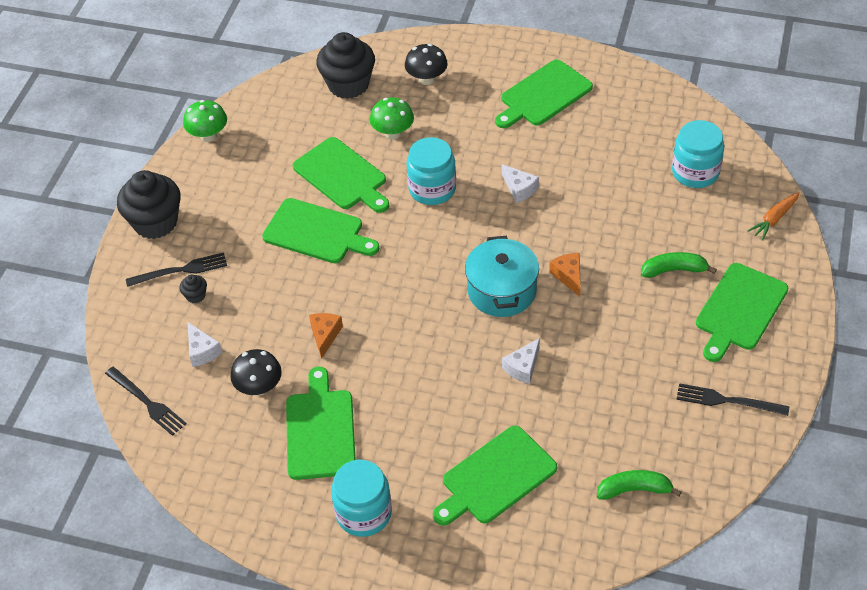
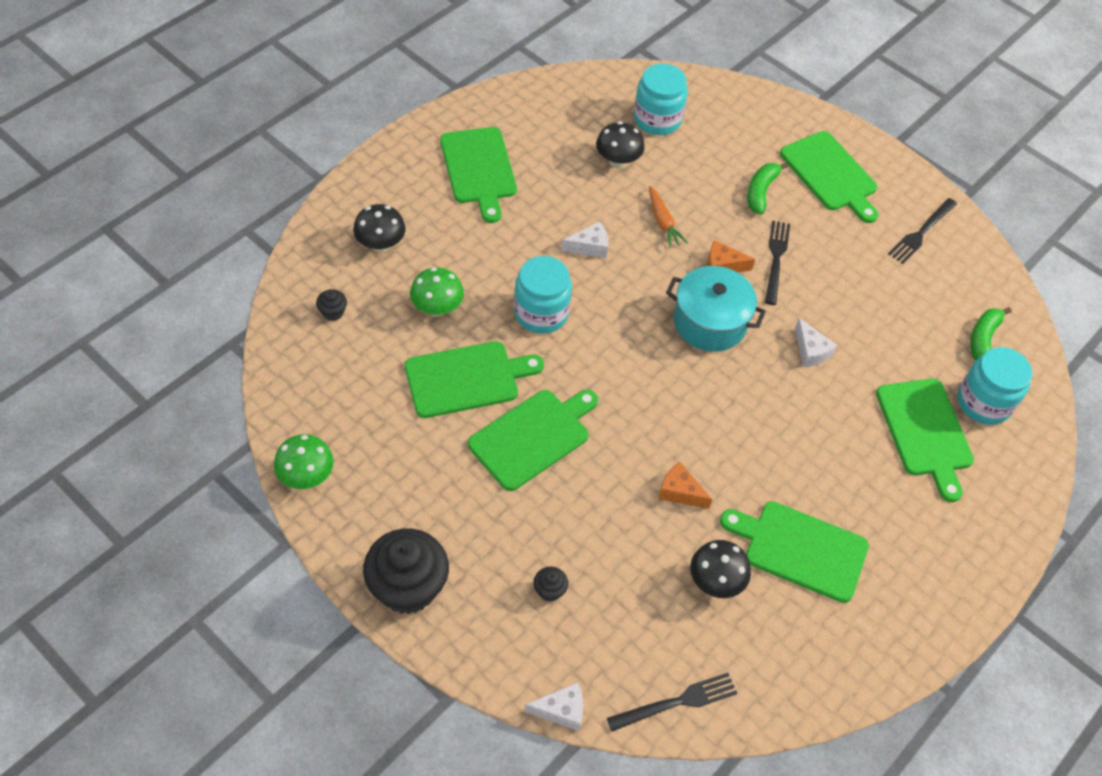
camera: 70 degrees left, 5 degrees up
black fork [126,252,227,287] -> black fork moved to [765,221,790,305]
white cheese [188,322,223,367] -> white cheese moved to [524,682,583,731]
black cupcake [316,32,375,99] -> black cupcake [316,289,347,321], size x0.42
turquoise jar [331,460,392,537] -> turquoise jar moved to [958,347,1032,425]
orange carrot [748,192,800,240] -> orange carrot moved to [649,186,688,248]
none -> black mushroom [596,121,645,168]

